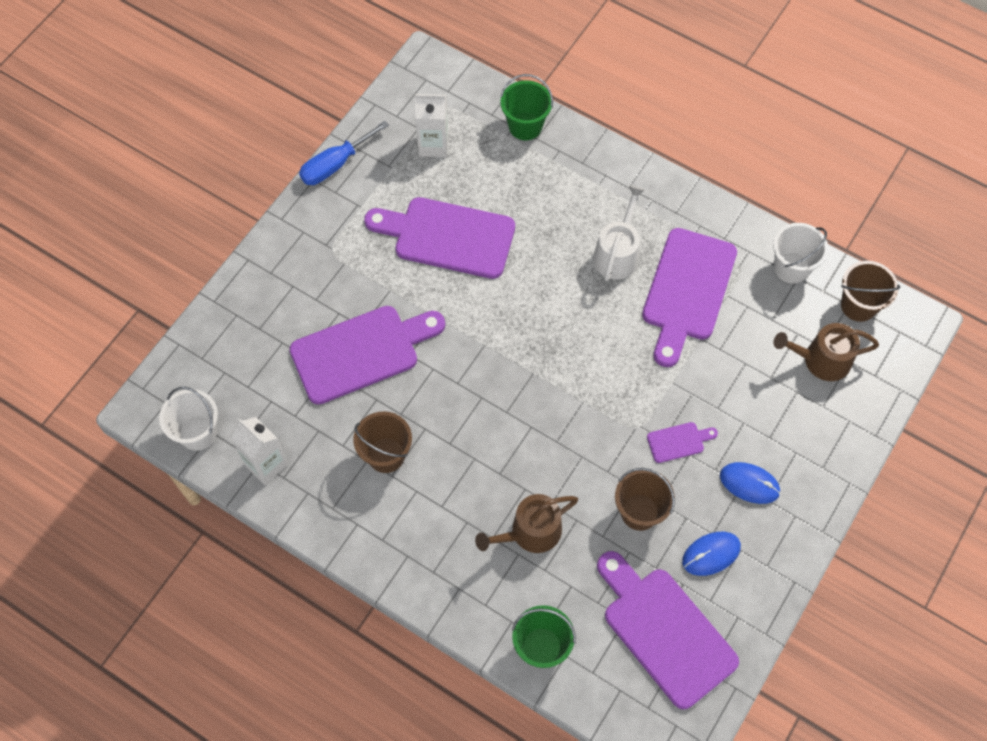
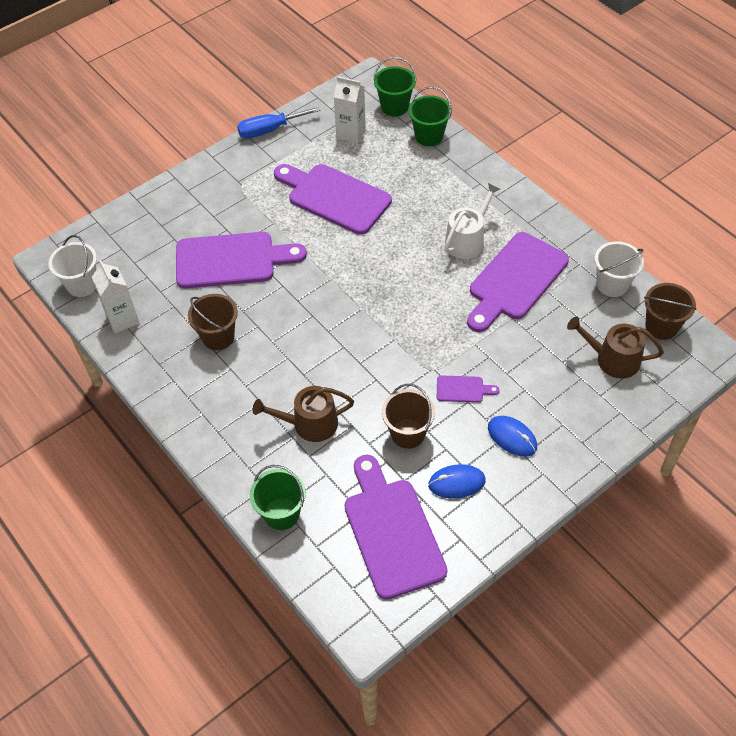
camera: 20 degrees right, 10 degrees down
none -> green bucket [373,57,417,116]

